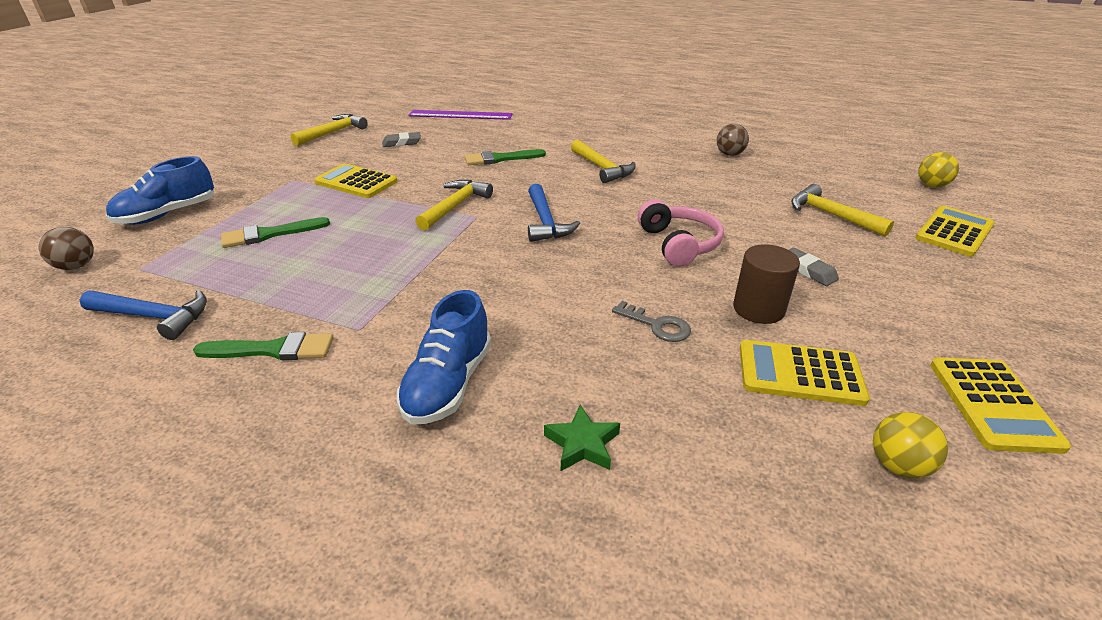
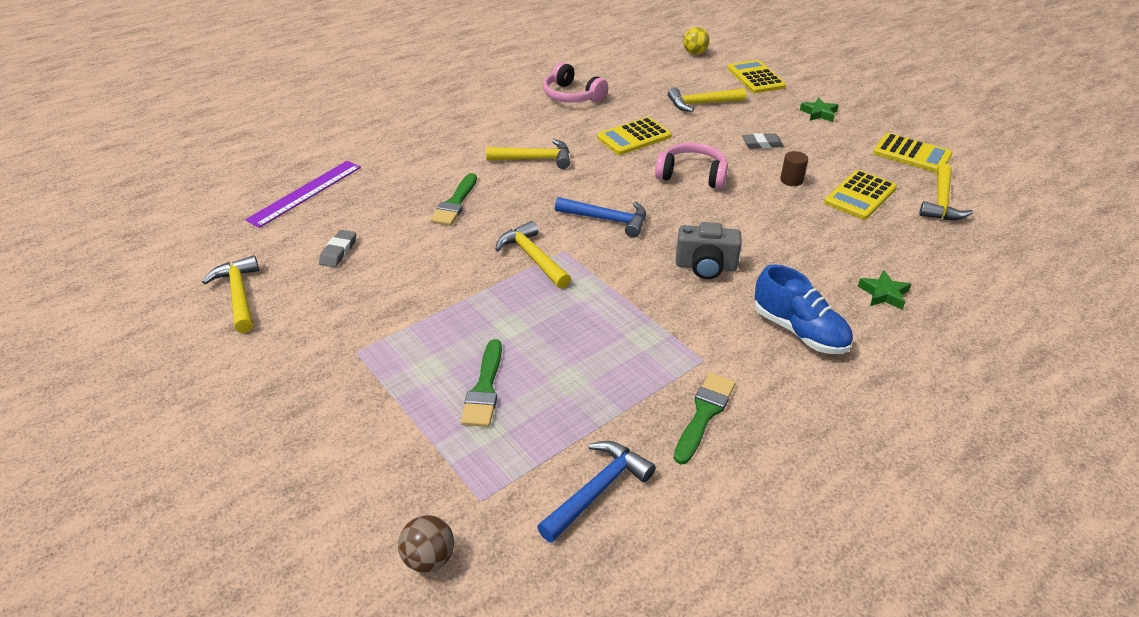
camera: 60 degrees left, 5 degrees up
blue shoe [106,156,214,225] -> none
yellow calculator [314,163,398,198] -> yellow calculator moved to [597,117,672,155]
grey key [612,301,691,342] -> none
brown ball [717,124,749,156] -> pink headphones [543,62,608,103]
brown cylinder [733,244,800,324] -> brown cylinder [780,151,808,186], size x0.63
yellow ball [873,412,948,478] -> yellow hammer [919,164,973,220]
none -> grey camera [676,222,742,279]
none -> green star [800,98,839,122]

